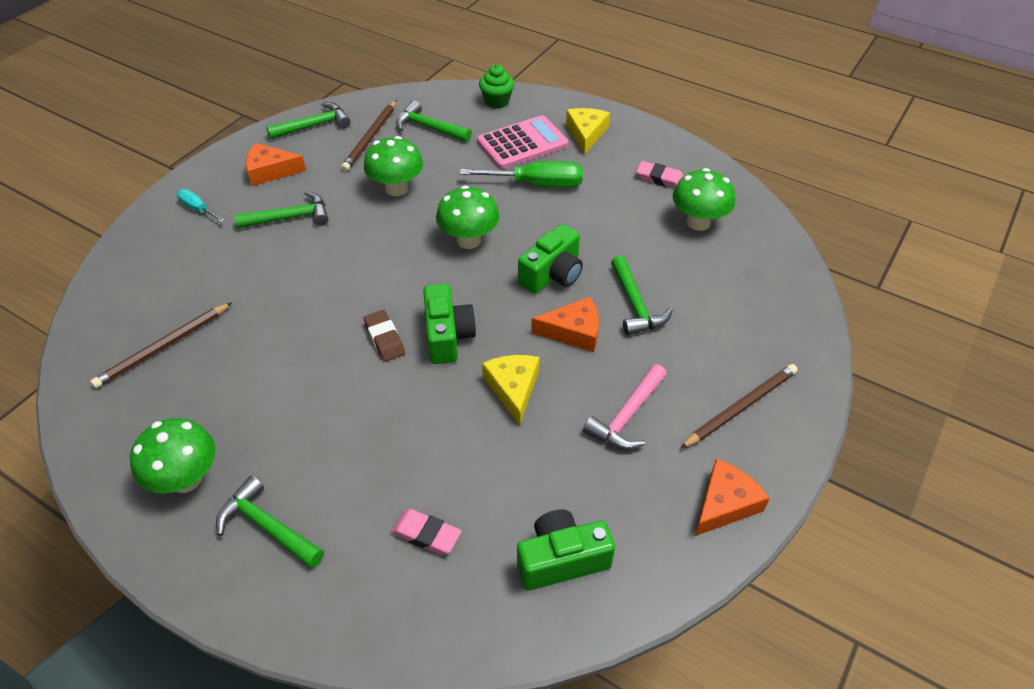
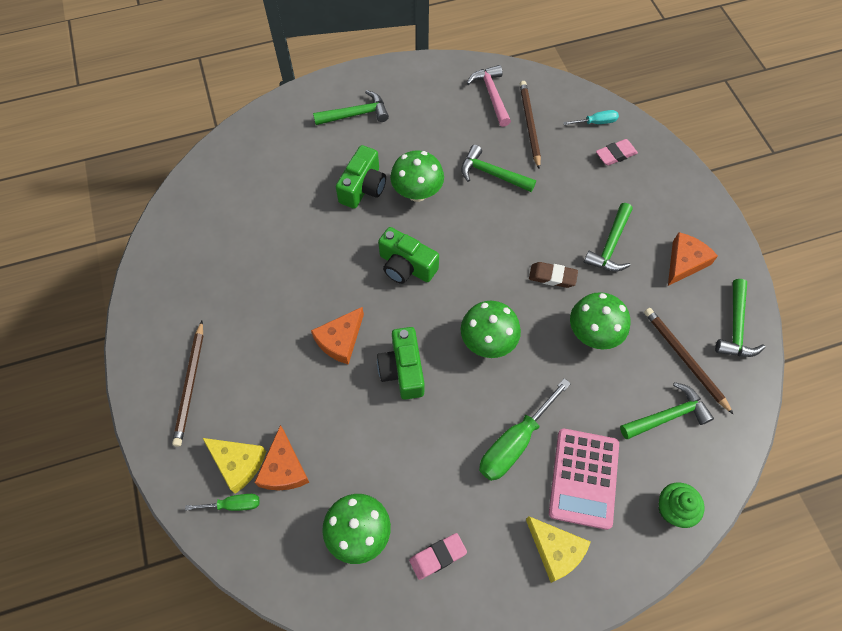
camera: 130 degrees right, 15 degrees up
green mushroom [130,418,216,493] -> green mushroom moved to [390,150,444,202]
turquoise screwdriver [177,189,224,222] -> turquoise screwdriver moved to [563,110,619,125]
brown eraser [364,310,405,362] -> brown eraser moved to [529,262,578,288]
pink eraser [391,509,461,555] -> pink eraser moved to [596,139,638,166]
yellow cheese [482,355,540,425] -> yellow cheese moved to [203,438,266,494]
green camera [517,509,615,590] -> green camera moved to [336,145,386,209]
pink hammer [583,364,667,450] -> pink hammer moved to [467,65,511,127]
green hammer [611,256,673,335] -> green hammer moved to [461,145,536,192]
orange cheese [695,459,770,536] -> orange cheese moved to [254,425,310,490]
none -> green screwdriver [185,494,260,511]

